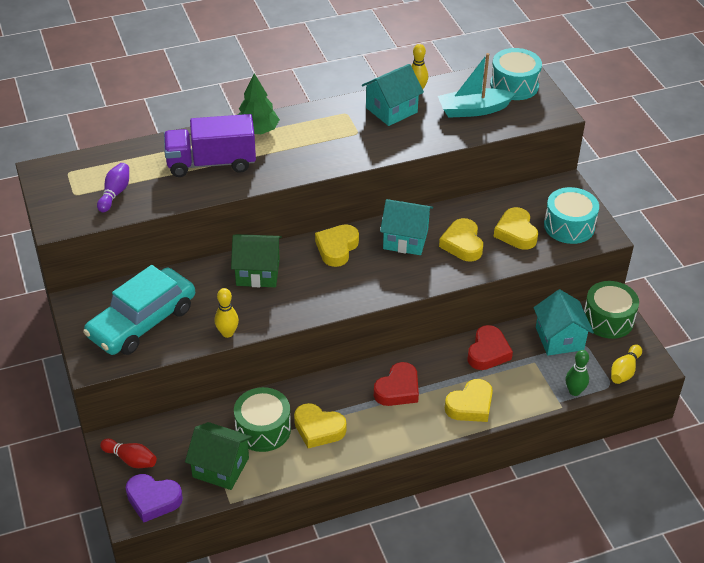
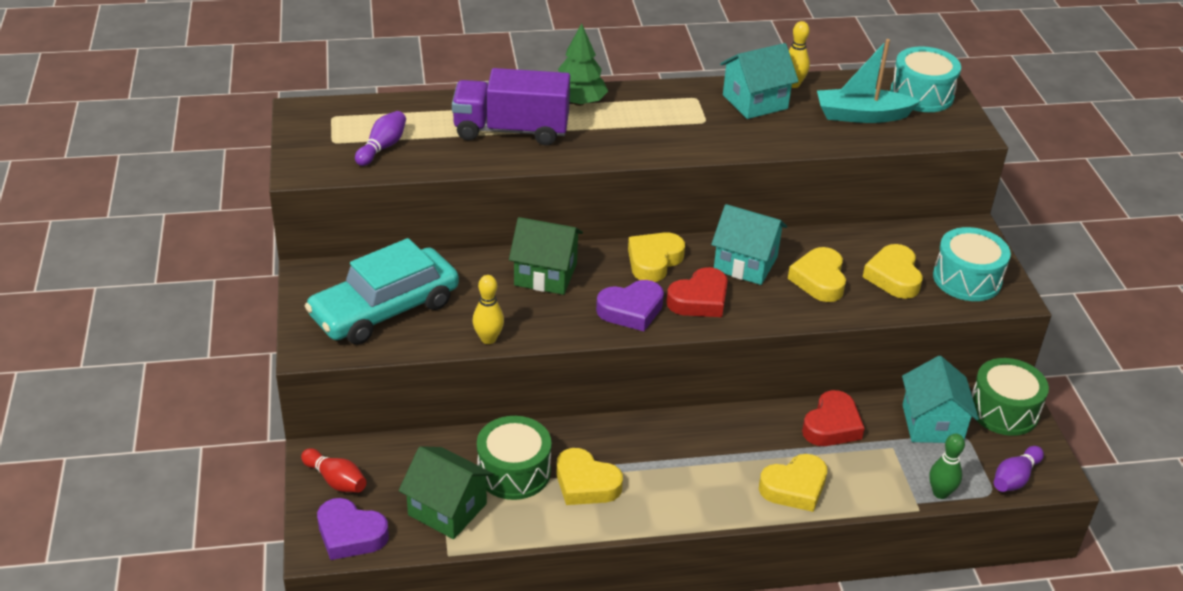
camera: 10 degrees right, 5 degrees down
red heart [374,362,419,406] -> red heart moved to [666,267,728,317]
yellow bowling pin [611,344,642,384] -> purple bowling pin [994,446,1044,492]
none -> purple heart [596,280,664,331]

